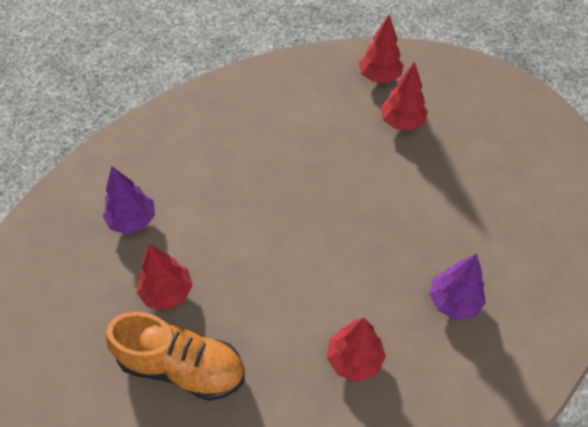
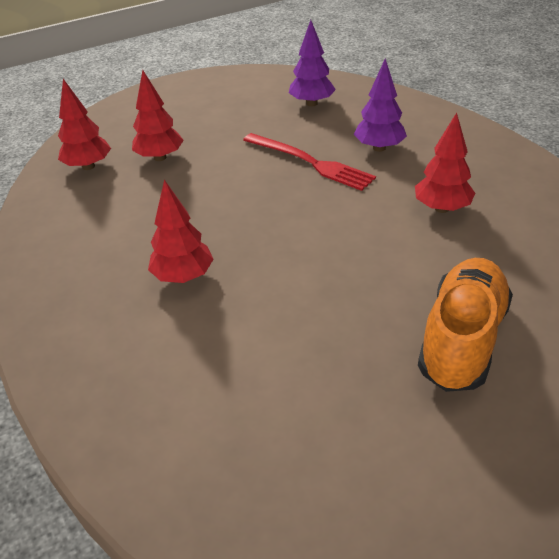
camera: 80 degrees left, 15 degrees down
purple tree [103,166,155,234] -> purple tree moved to [289,20,336,106]
red tree [137,244,193,310] -> red tree moved to [148,180,214,283]
none -> red fork [243,133,376,191]

